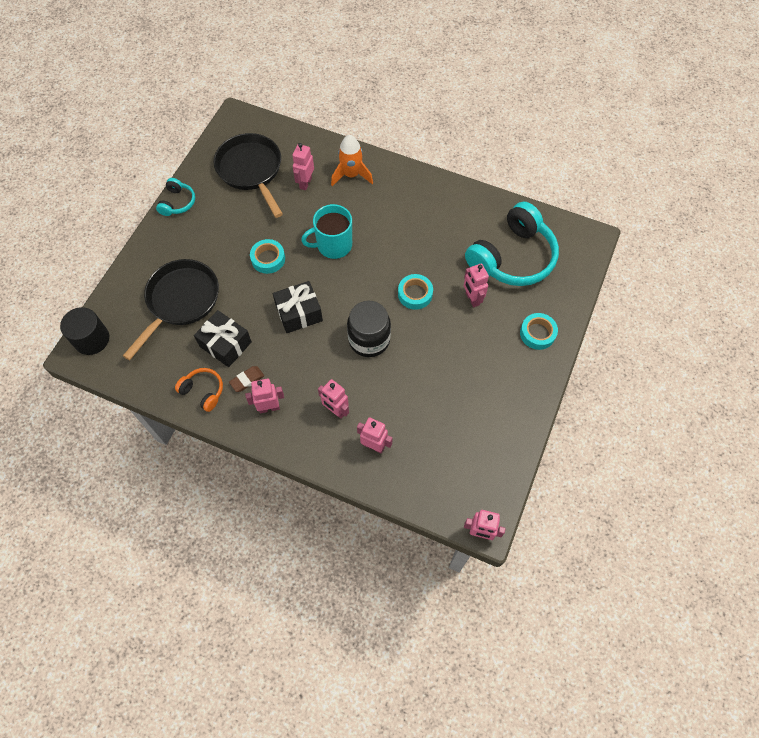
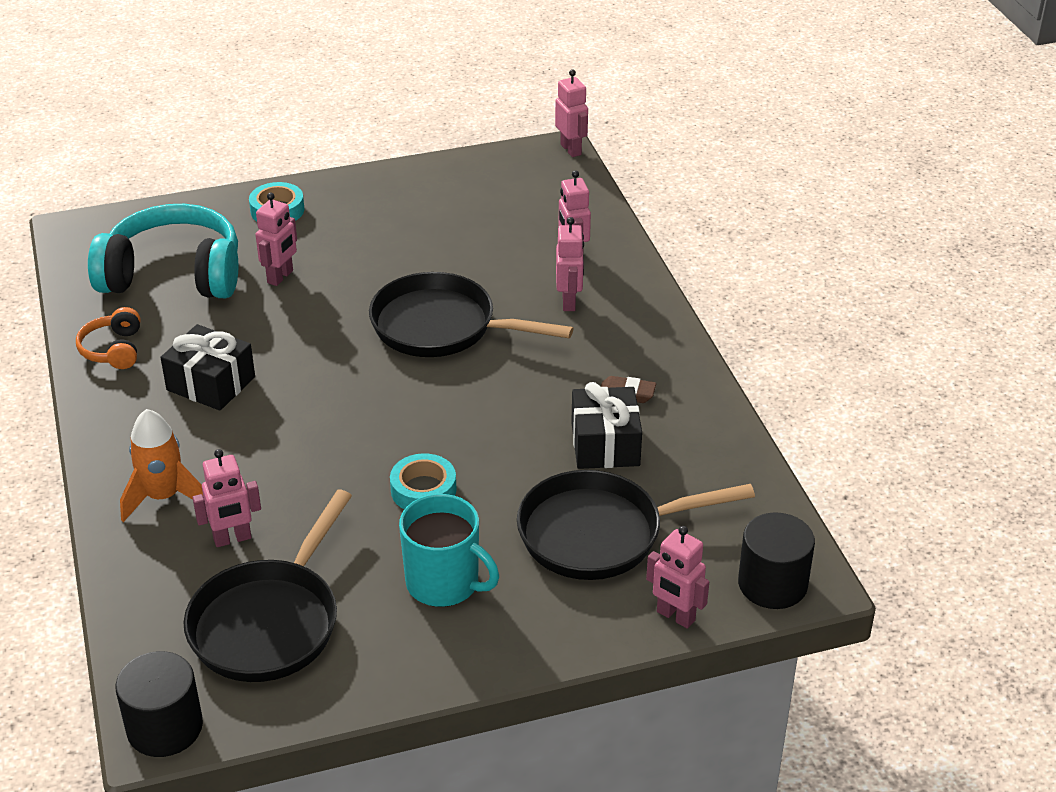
camera: 130 degrees left, 25 degrees down
turquoise headphones [156,178,195,216] -> none
orange headphones [175,368,223,412] -> orange headphones moved to [76,307,140,369]
pink robot [245,379,284,413] -> pink robot moved to [646,526,709,629]
black gift [273,281,323,333] -> black gift moved to [160,324,255,411]
turquoise mug [301,204,352,259] -> turquoise mug moved to [399,494,499,607]
black jar [347,301,391,357] -> black pan [369,272,573,357]
turquoise tape [398,274,433,310] -> none
none -> black cylinder [115,651,203,757]

